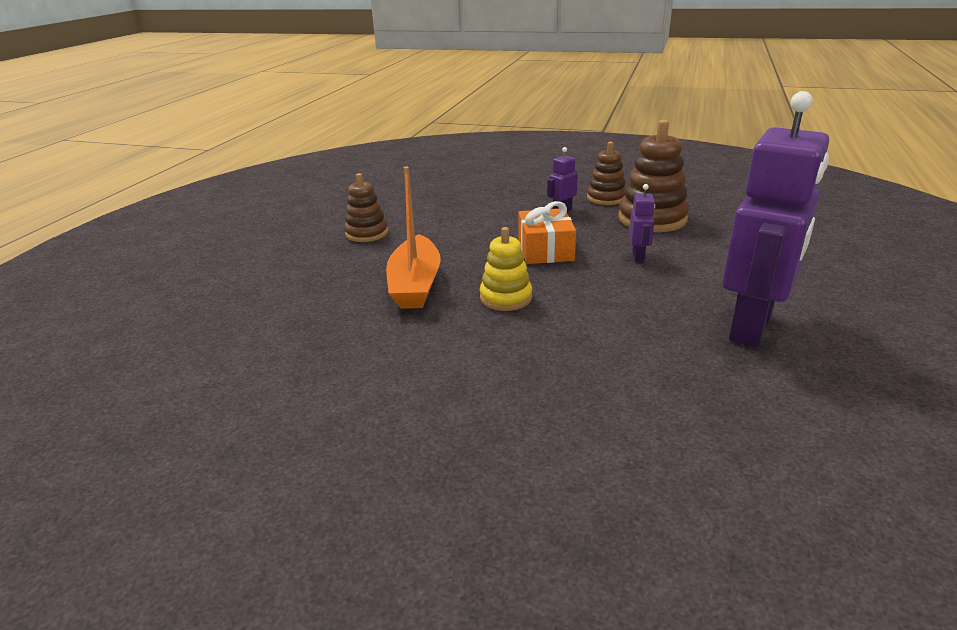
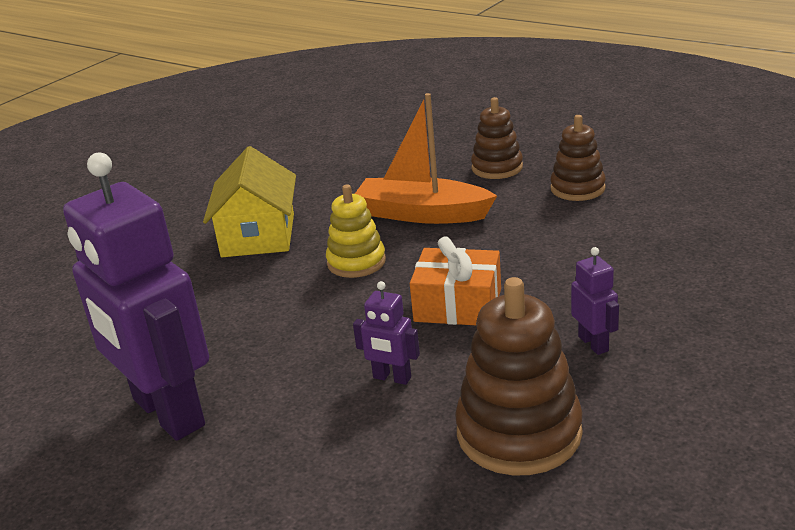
camera: 110 degrees right, 0 degrees up
brown stacking toy [587,142,626,205] -> brown stacking toy moved to [471,97,523,179]
none -> yellow house [203,146,296,257]

